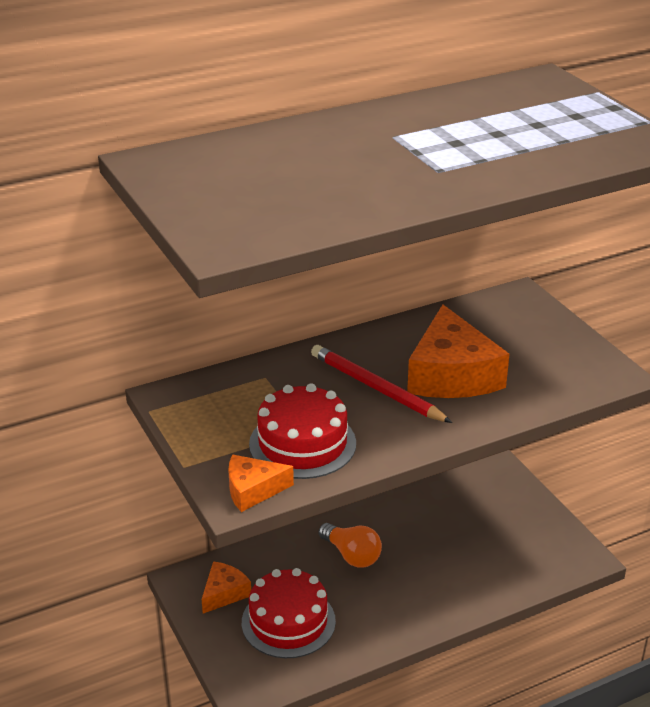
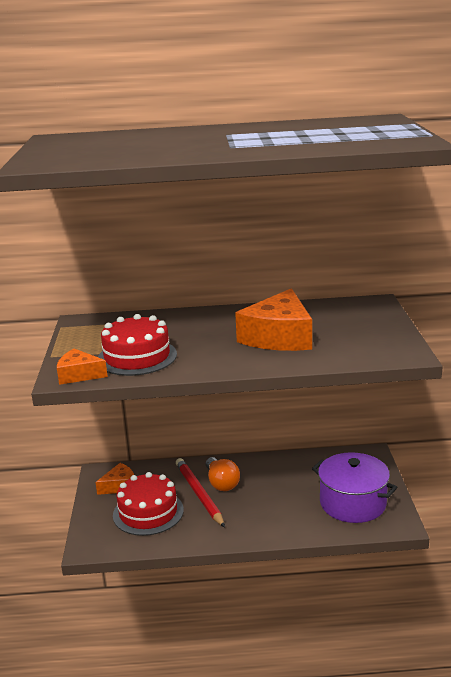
camera: 25 degrees right, 10 degrees down
red pencil [311,345,452,423] -> red pencil moved to [176,458,225,527]
none -> purple pot [312,452,397,523]

